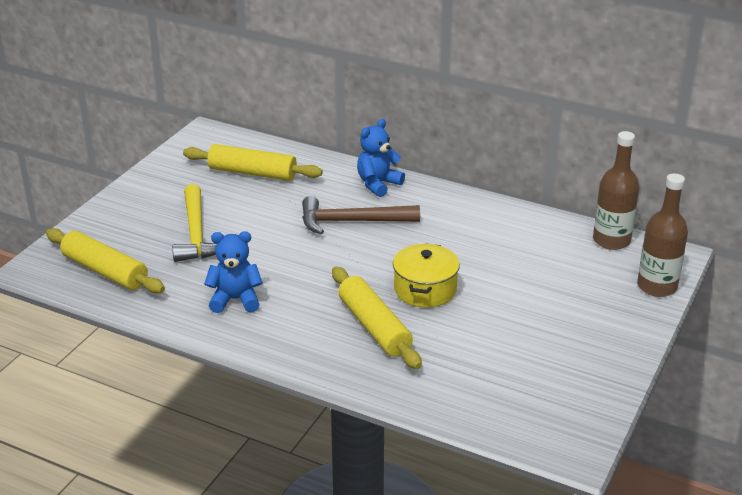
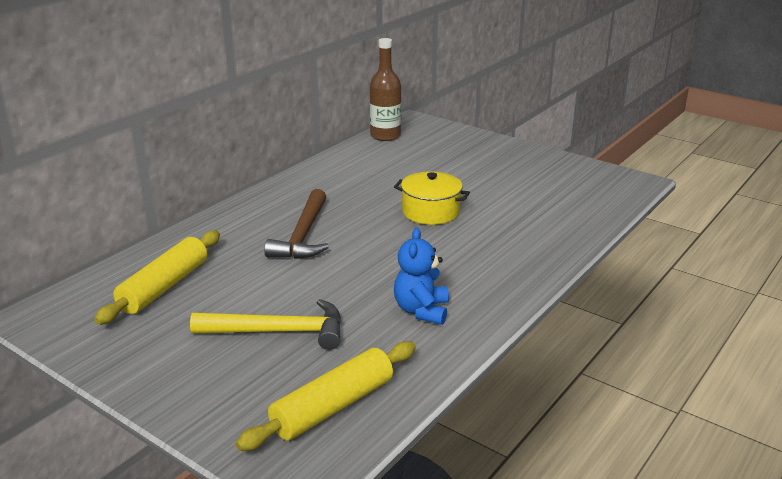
camera: 80 degrees left, 5 degrees down
yellow rolling pin [332,267,422,369] -> none
blue teddy bear [357,119,405,197] -> none
brown bottle [637,173,688,297] -> none

